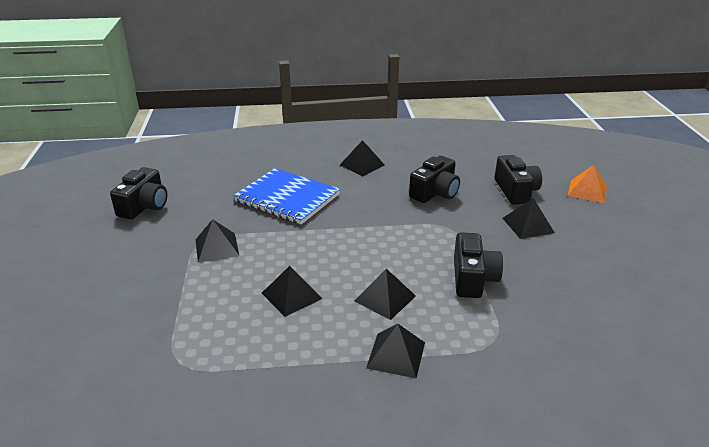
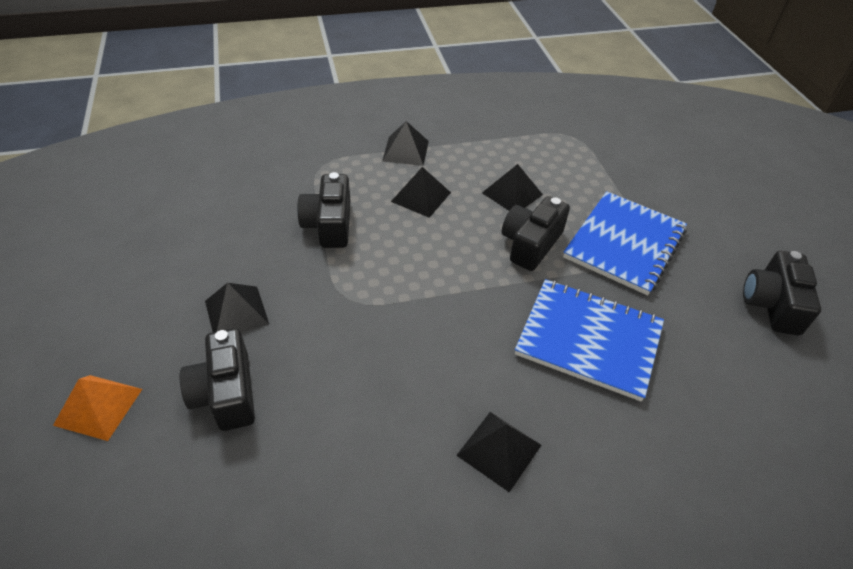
camera: 170 degrees right, 15 degrees up
black pyramid [195,219,239,263] -> blue notebook [563,191,687,295]
black camera [409,156,460,203] -> black camera moved to [502,196,570,271]

